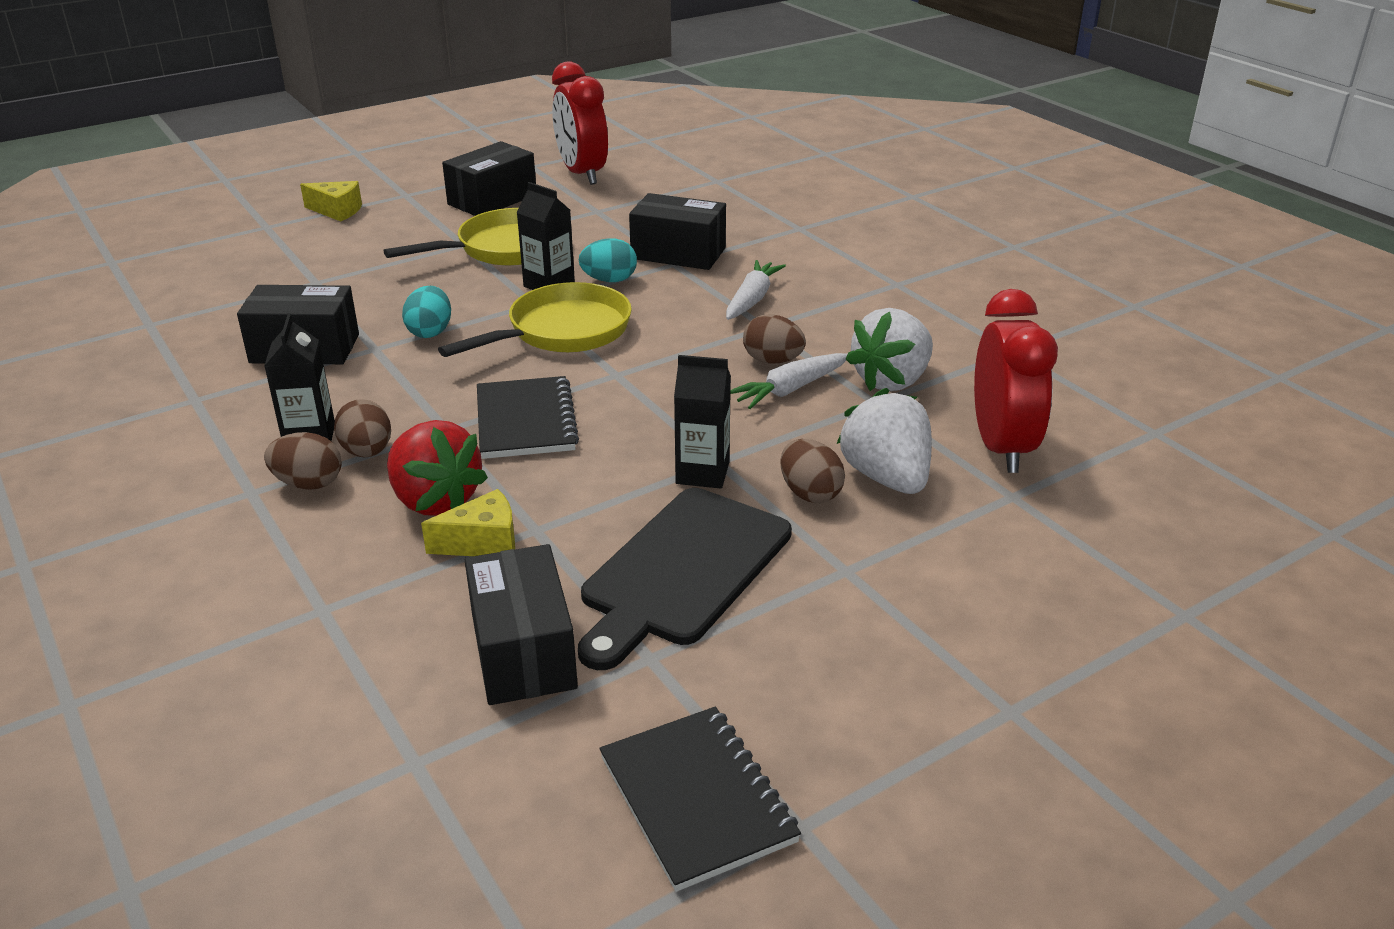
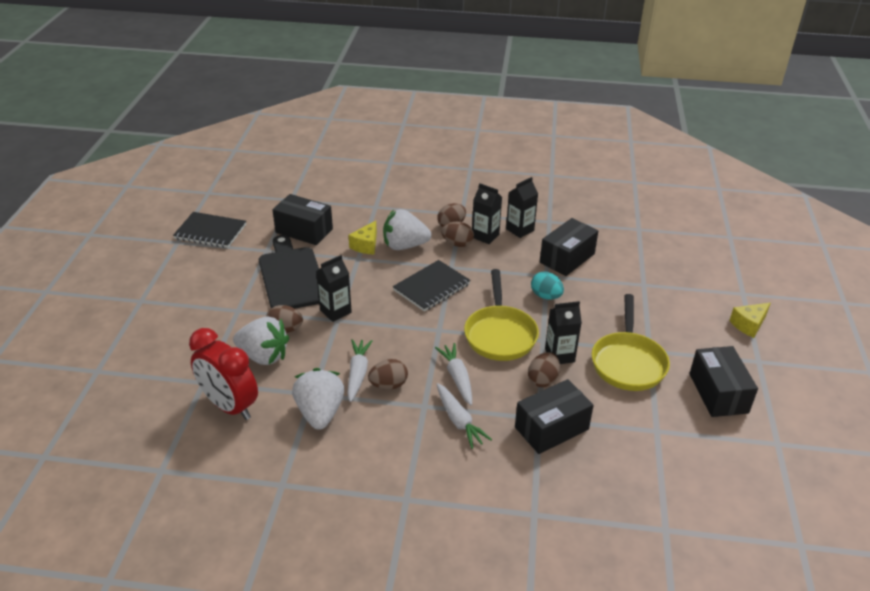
camera: 130 degrees right, 5 degrees up
red strawberry [387,420,488,516] -> white strawberry [383,209,431,250]
black notebook [477,376,579,459] -> black notebook turned 75 degrees counterclockwise [393,260,471,312]
red clock [552,61,608,185] -> none
turquoise egg [579,238,637,282] -> brown egg [528,352,560,387]
none -> white carrot [435,343,472,405]
none -> black carton [506,177,538,238]

